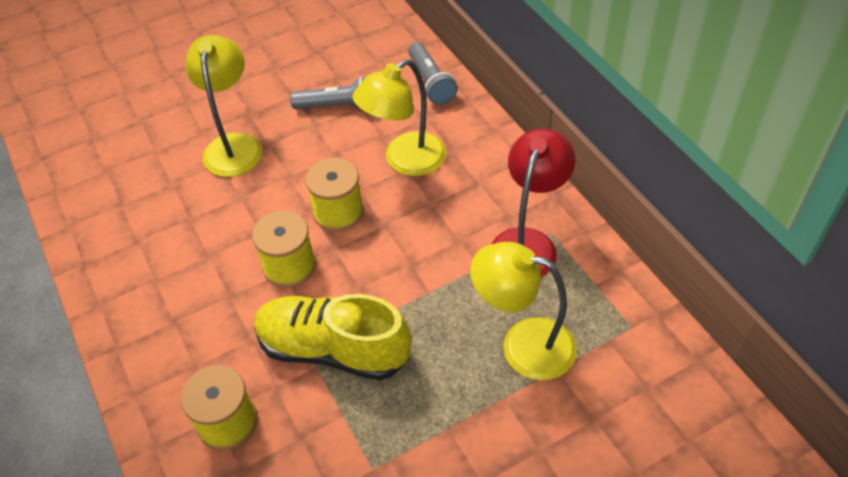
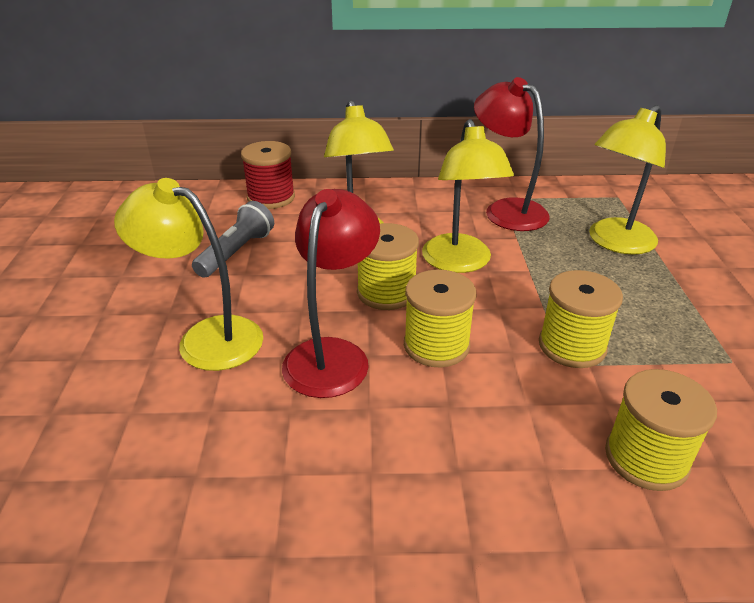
camera: 65 degrees left, 15 degrees down
yellow shoe [254,294,411,381] -> yellow spool [539,270,623,368]
grey flashlight [408,42,458,105] -> red spool [241,141,295,209]
none -> red lamp [282,189,380,398]
none -> yellow lamp [422,119,514,273]

